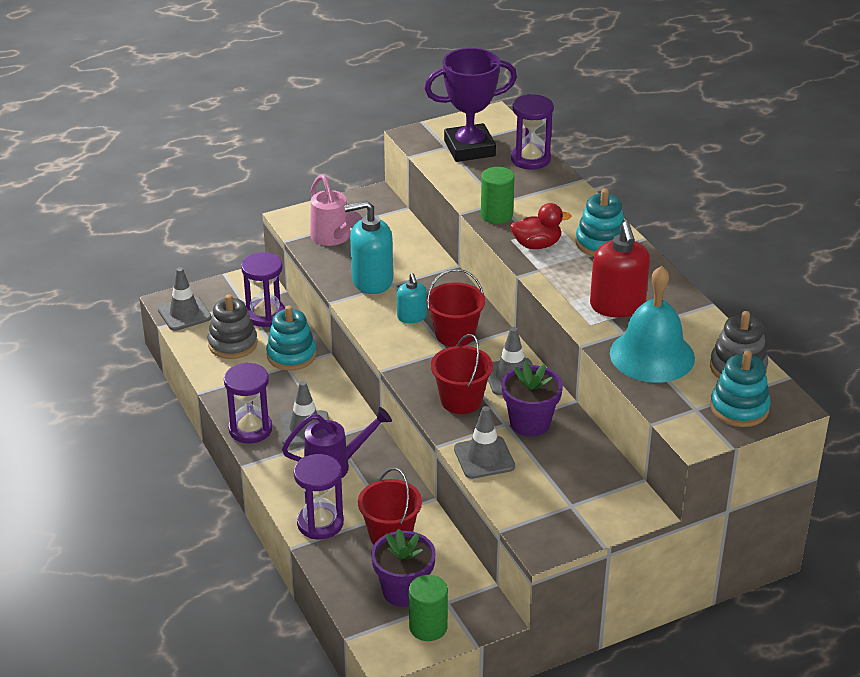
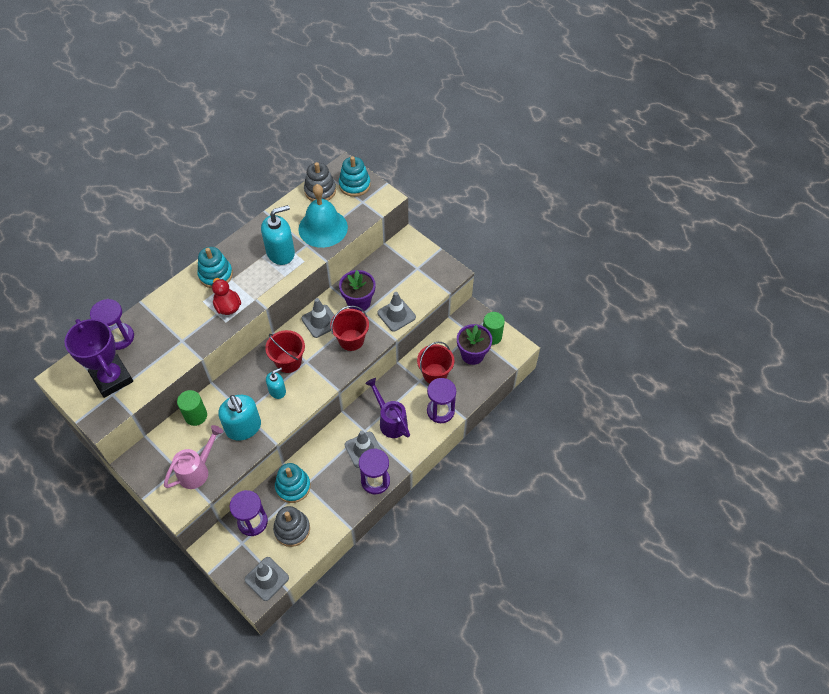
camera: 110 degrees left, 20 degrees up
green cylinder [481,167,514,224] -> green cylinder moved to [177,390,207,426]
red soap dispenser [590,221,650,317] -> turquoise soap dispenser [261,205,295,265]

